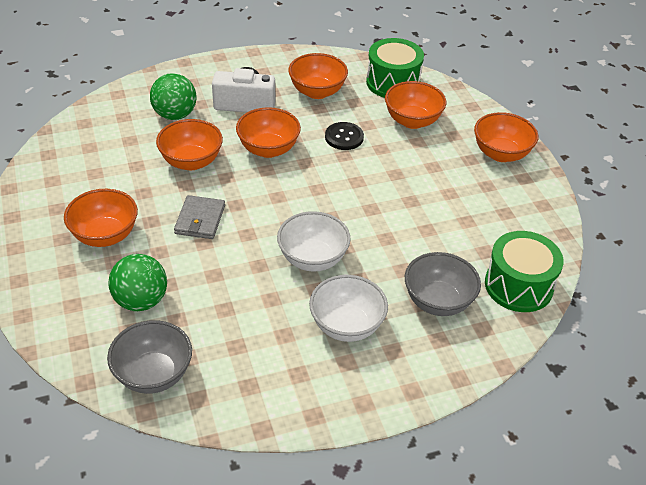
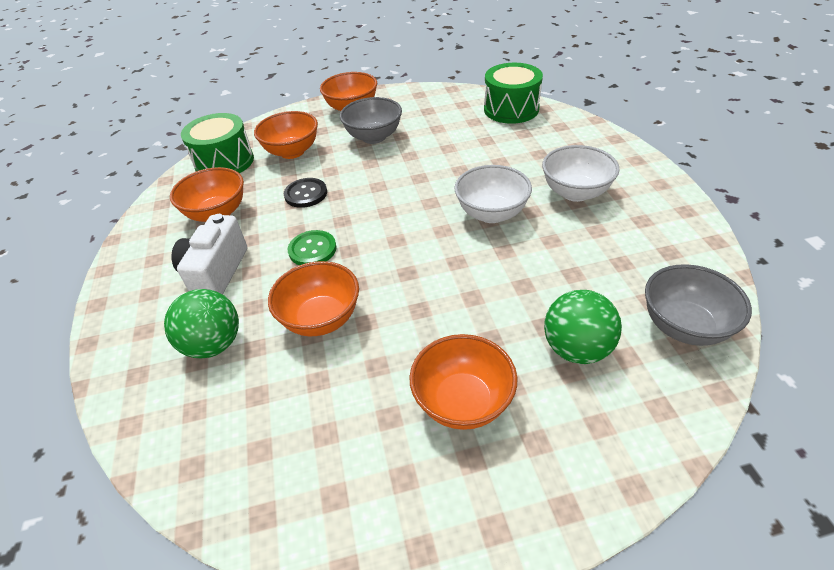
camera: 80 degrees left, 0 degrees up
grey wallet [174,195,225,239] -> none
orange bowl [236,107,301,158] -> green button [288,230,336,265]
grey bowl [405,252,481,316] -> grey bowl moved to [340,97,402,144]

